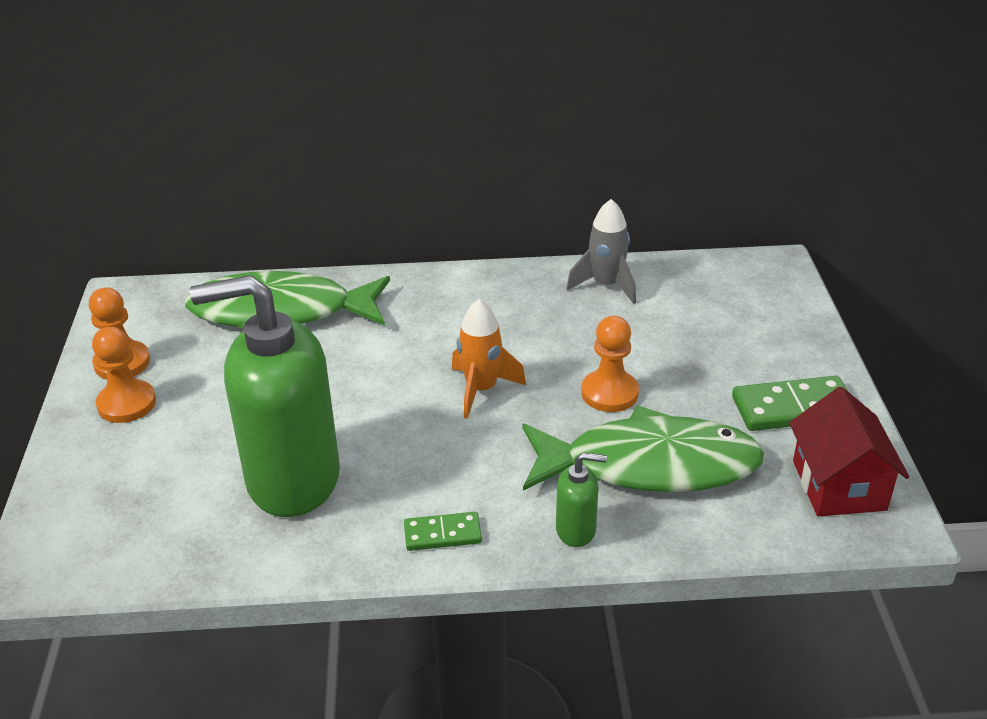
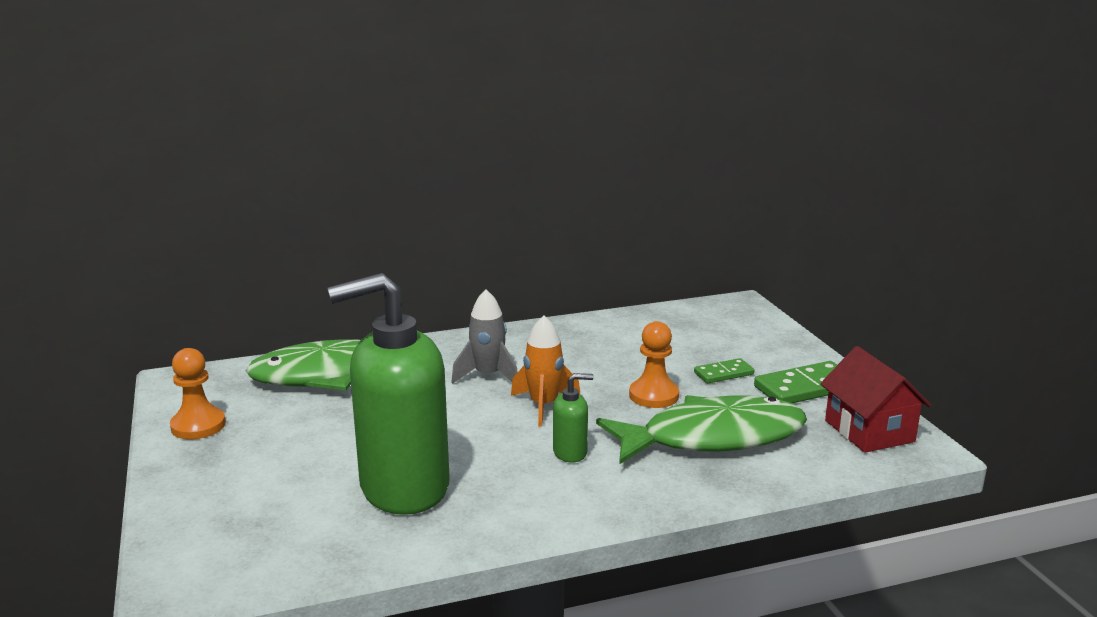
camera: 15 degrees left, 15 degrees down
orange pawn [92,327,156,423] -> none
green domino [404,512,482,551] -> green domino moved to [694,358,754,383]
green soap dispenser [556,452,607,547] -> green soap dispenser moved to [553,373,594,463]
grey rocket [566,199,636,304] -> grey rocket moved to [451,289,518,384]

